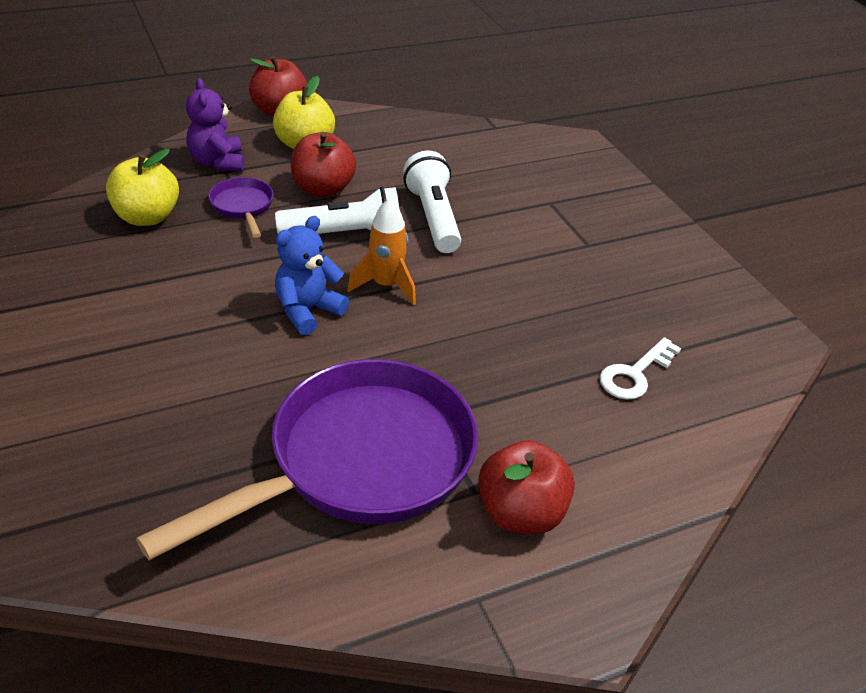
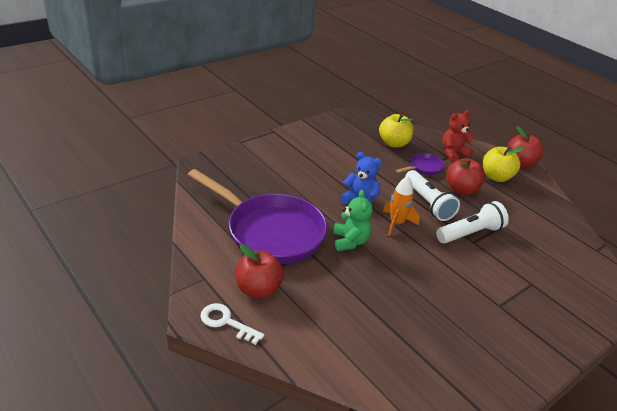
camera: 75 degrees right, 5 degrees down
purple teddy bear [186,78,244,171] -> red teddy bear [442,110,474,162]
white key [600,337,681,400] -> white key moved to [200,303,264,345]
none -> green teddy bear [333,190,373,251]

